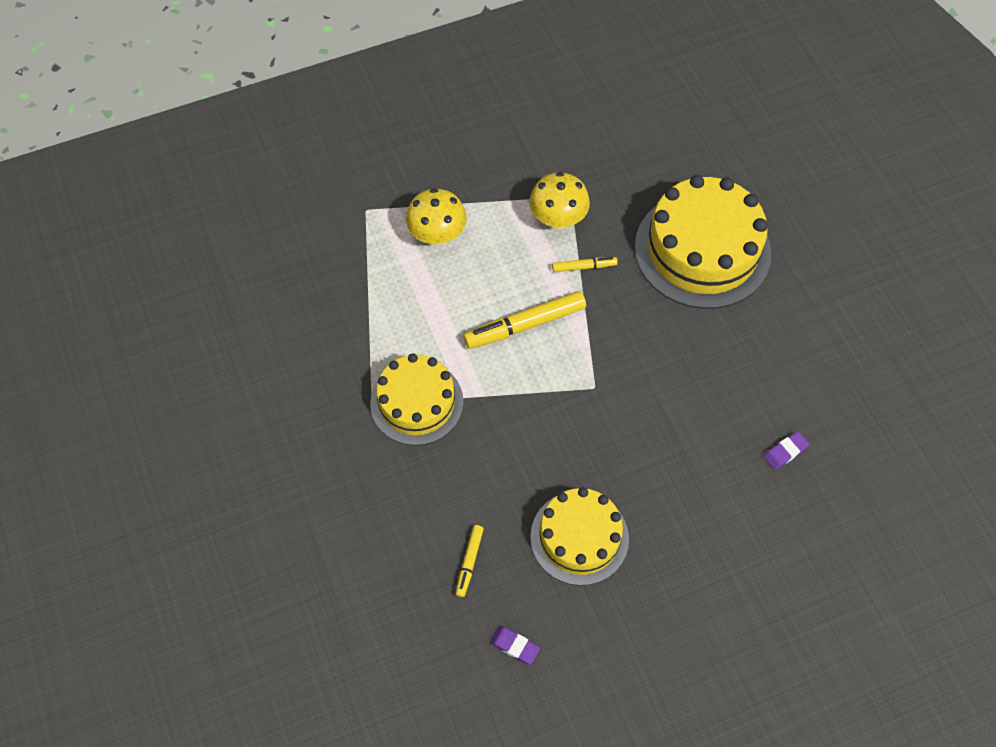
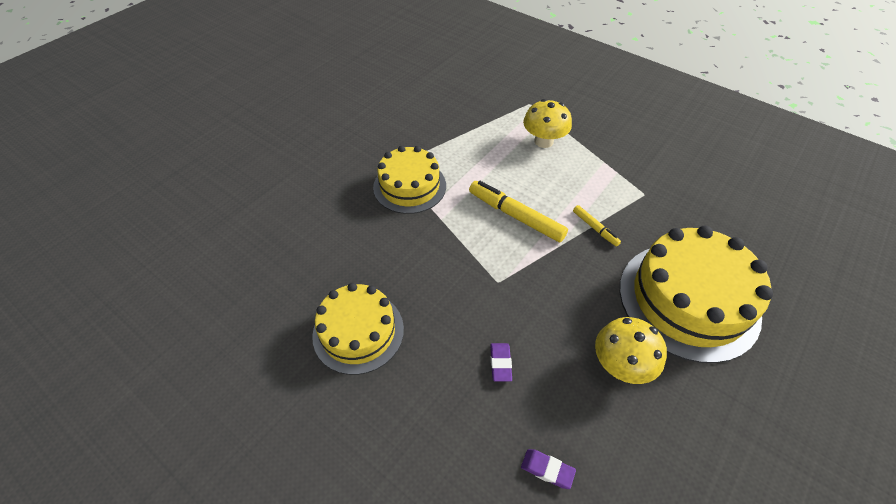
camera: 60 degrees right, 10 degrees down
yellow marker [456,525,484,597] -> none
purple eraser [490,626,540,664] -> purple eraser moved to [490,343,512,382]
yellow mushroom [529,172,590,229] -> yellow mushroom moved to [595,317,667,384]

